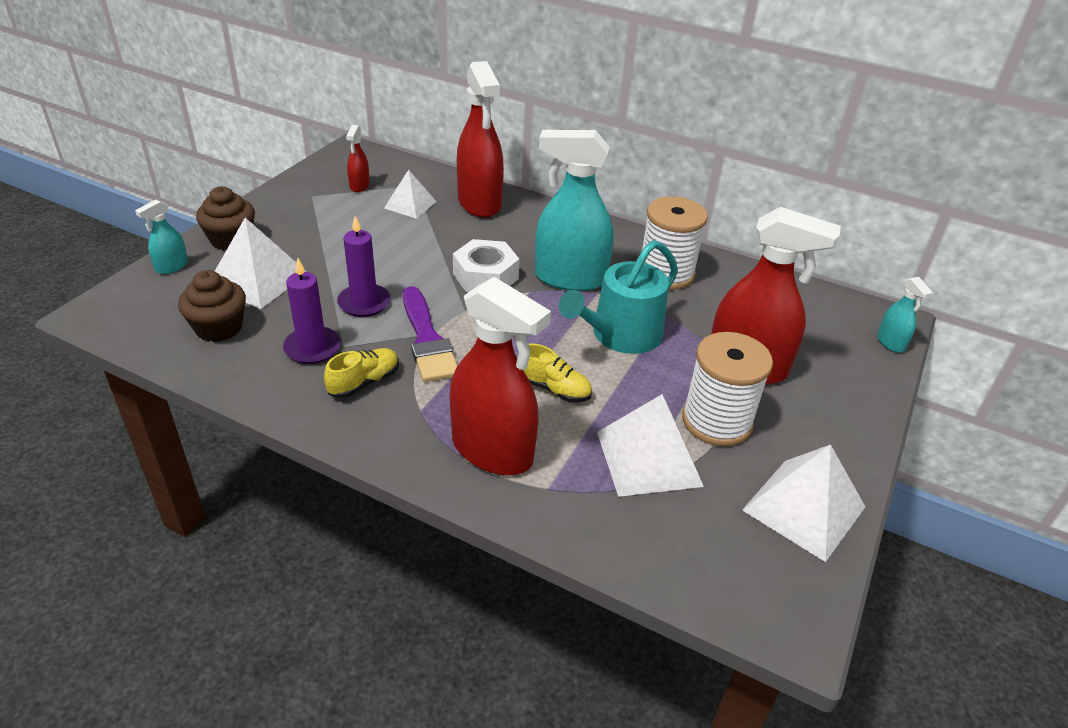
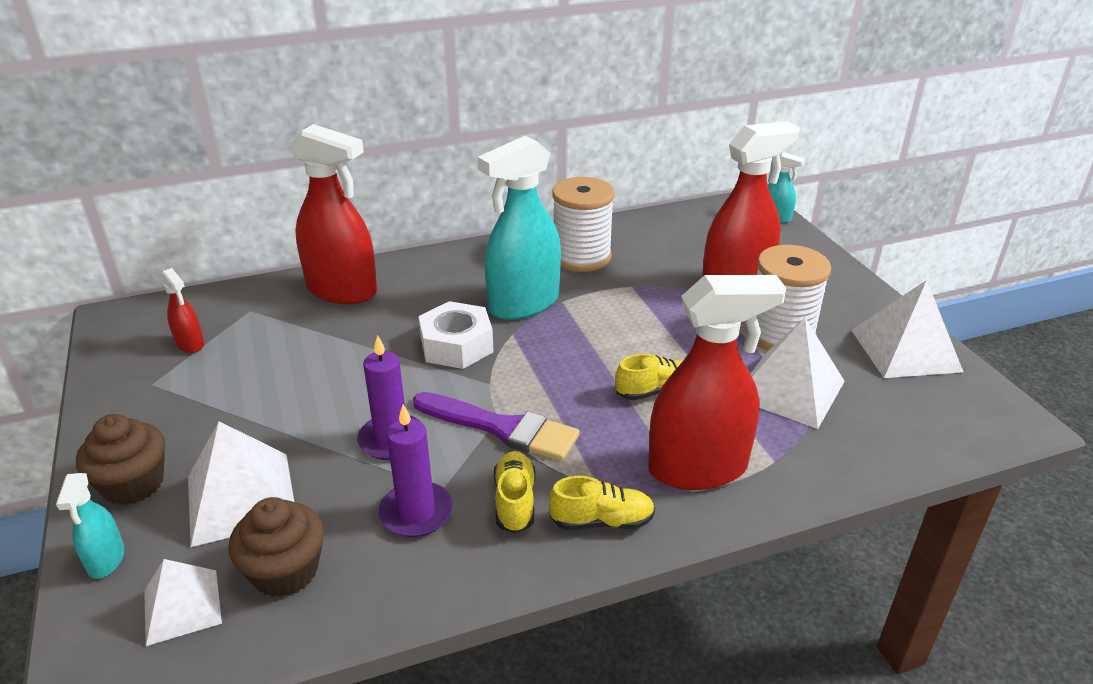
camera: 45 degrees left, 5 degrees down
white pyramid [384,170,437,219] -> white pyramid moved to [144,559,222,646]
turquoise watering can [559,240,678,354] -> none
none -> yellow shoe [549,476,655,530]

